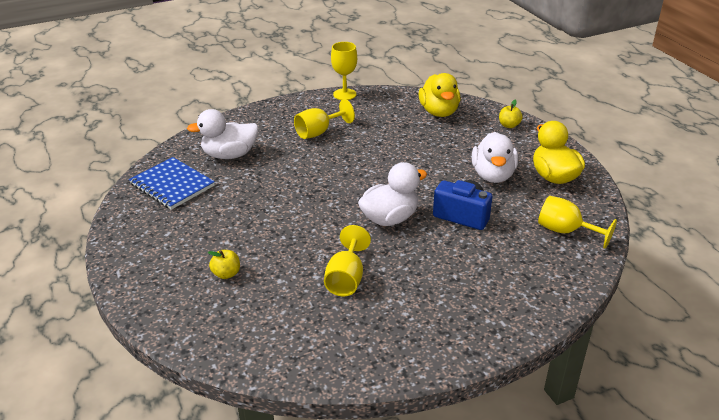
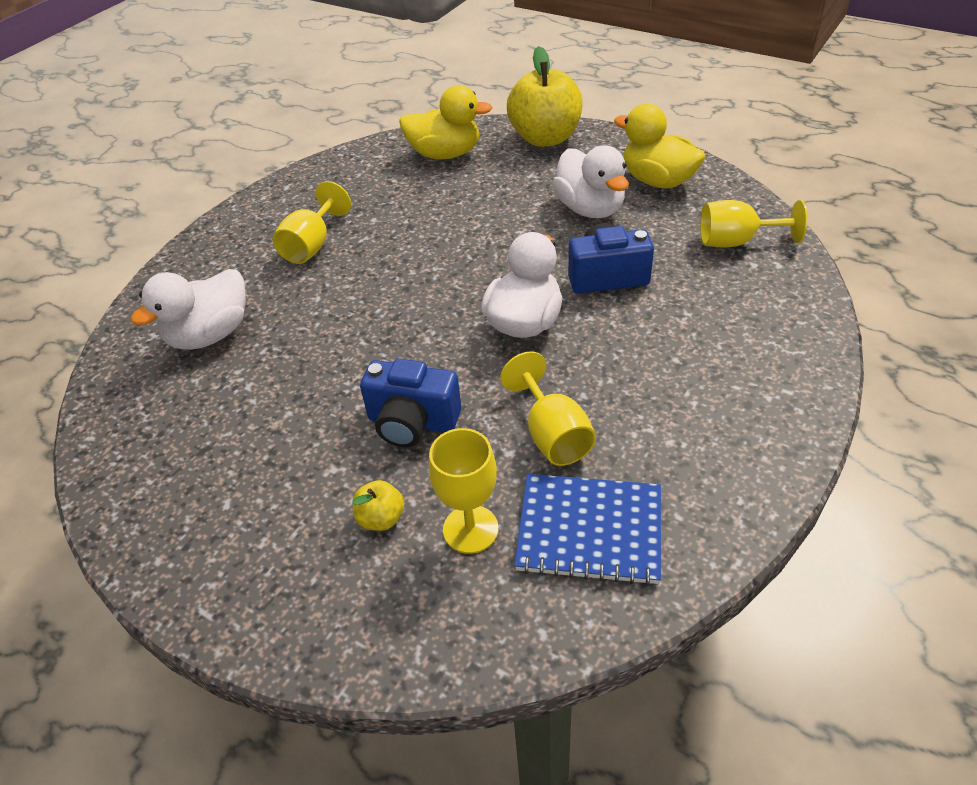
camera: 30 degrees left, 10 degrees up
blue notebook [129,157,215,210] -> blue notebook moved to [514,474,661,586]
yellow goblet [331,42,357,100] -> yellow goblet moved to [429,428,499,554]
yellow duck [419,73,460,117] -> yellow duck turned 45 degrees counterclockwise [399,85,492,159]
yellow apple [499,100,523,128] -> yellow apple [507,46,583,147], size x2.30
none -> blue camera [360,358,461,448]

